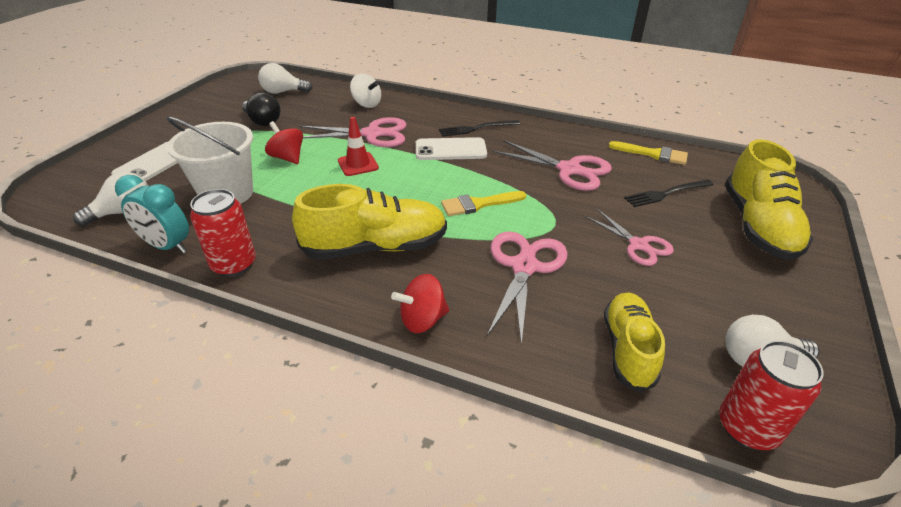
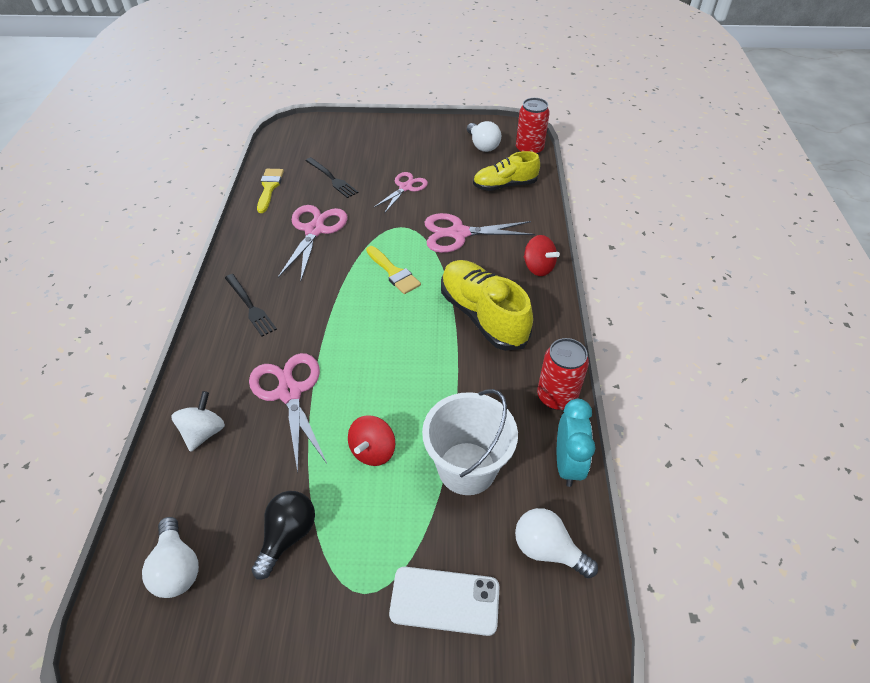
camera: 110 degrees left, 10 degrees up
red traffic cone [338,117,379,176] -> none
white phone [416,137,487,160] -> none
yellow shoe [725,139,813,260] -> none

